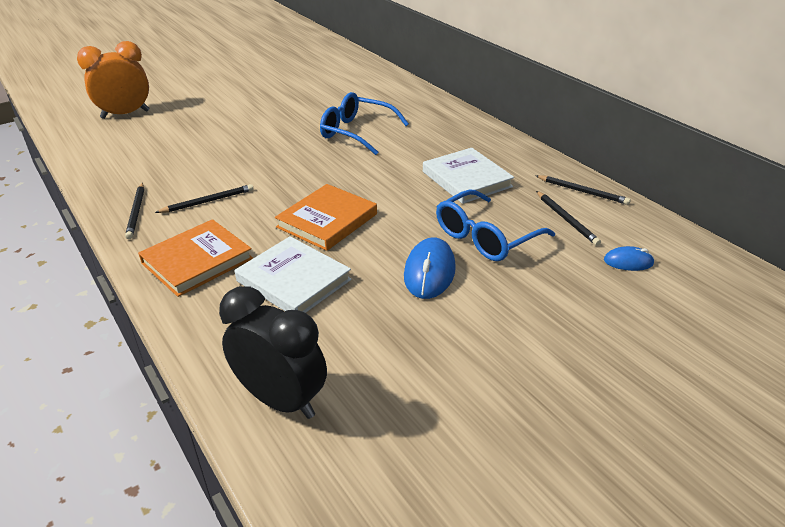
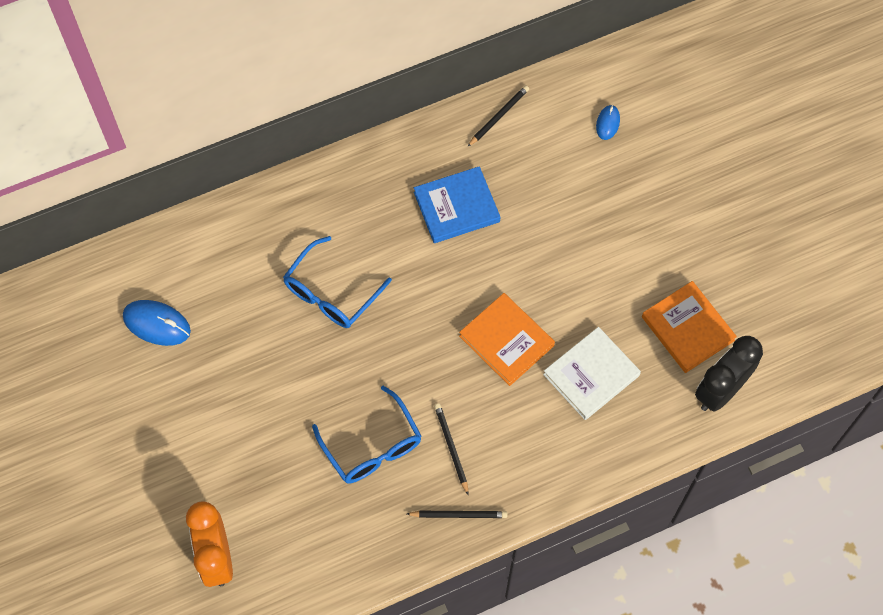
camera: 80 degrees left, 30 degrees up
orange book [138,219,253,297] -> orange book moved to [642,281,737,373]
blue mouse [404,237,456,299] -> blue mouse moved to [123,300,191,346]
white book [423,148,514,204] -> blue book [414,166,500,243]
blue glasses [436,189,555,261] -> blue glasses moved to [312,386,422,484]
black pencil [536,191,601,246] -> none

